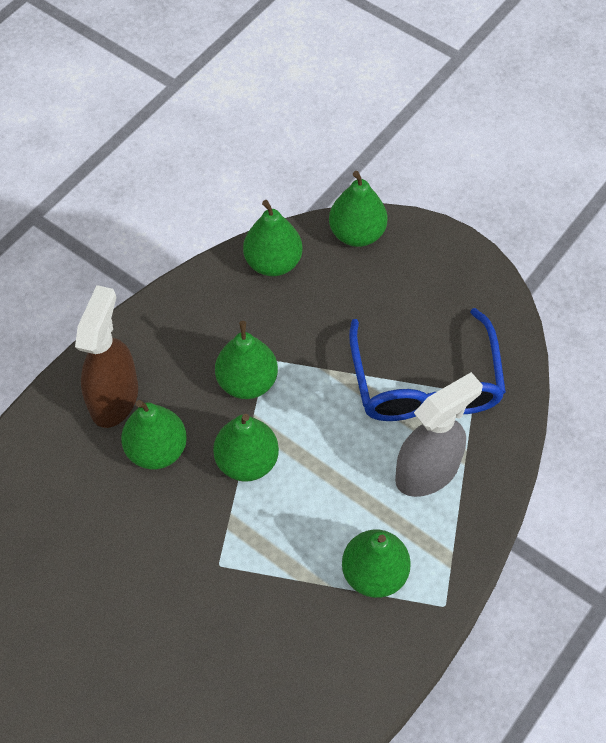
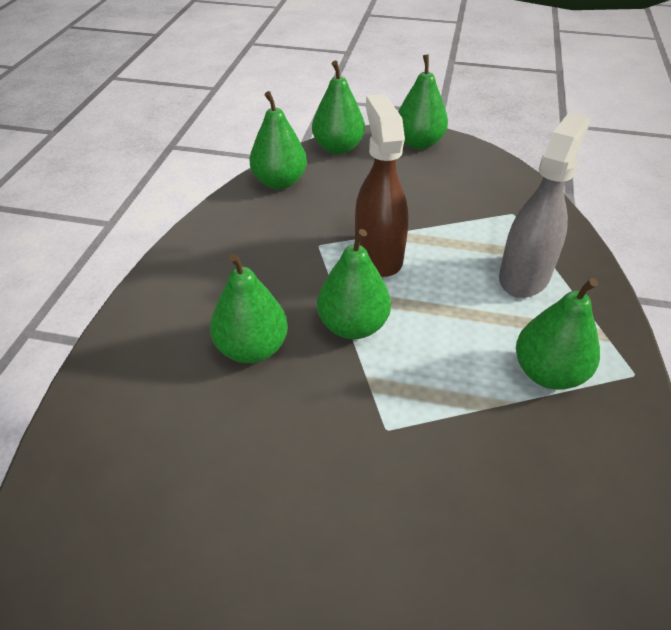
camera: 25 degrees left, 15 degrees down
brown spray bottle [75,285,138,428] -> brown spray bottle moved to [355,94,408,277]
green pear [215,321,278,399] -> green pear moved to [398,54,448,149]
blue glasses [349,308,506,421] -> none

